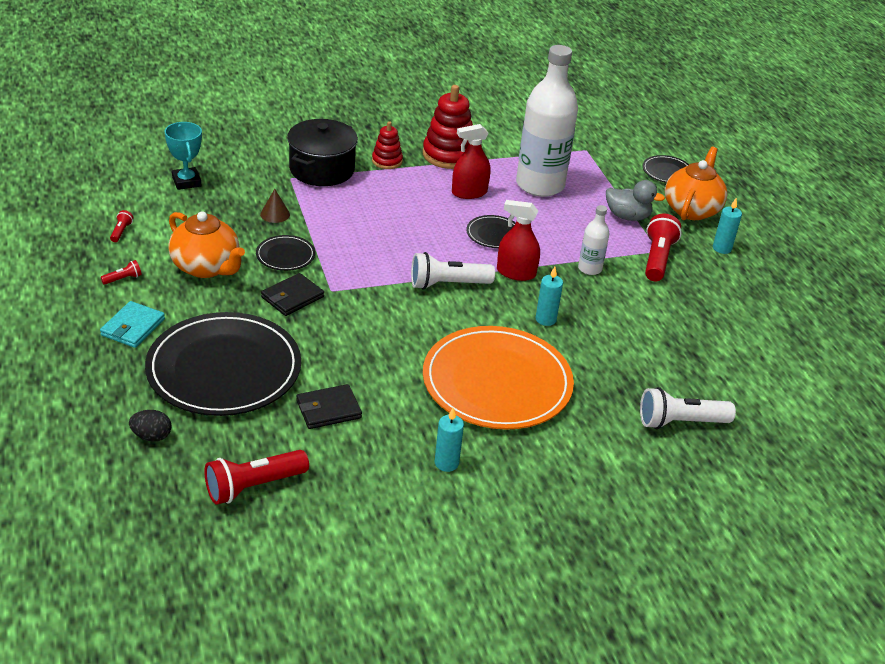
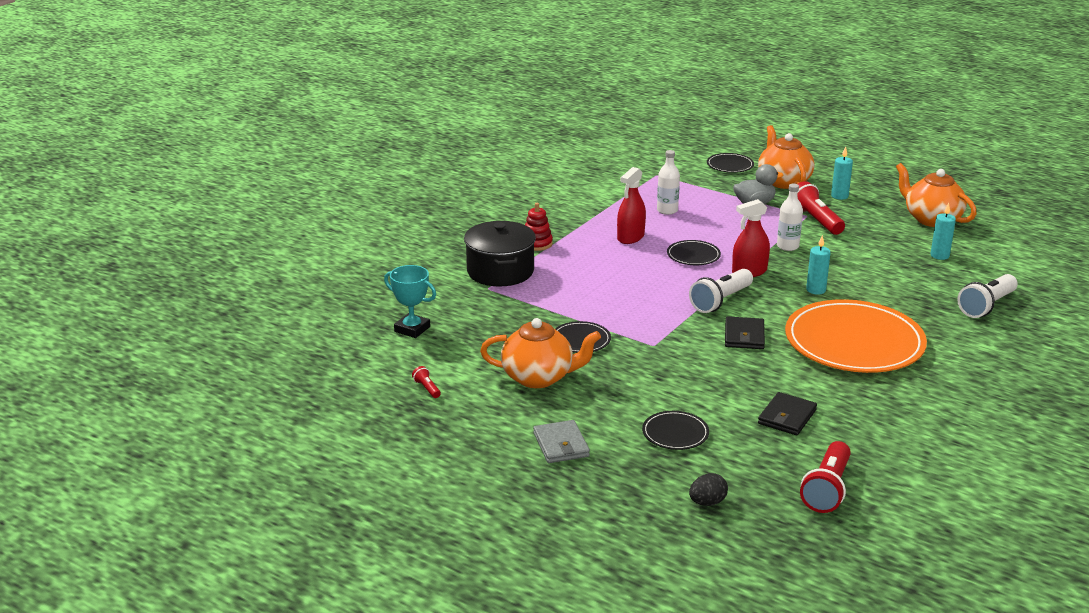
camera: 35 degrees left, 10 degrees down
turquoise wallet [100,301,165,348] -> grey wallet [533,420,590,463]
red flashlight [101,260,142,285] -> none
black plate [145,312,301,416] -> black plate [642,411,709,450], size x0.43
brown cone [260,189,290,223] -> none
black wallet [261,273,324,316] -> black wallet moved to [725,316,765,349]
red stacking toy [423,85,473,169] -> none
turquoise candle [435,408,464,472] -> turquoise candle moved to [930,202,956,260]
white bottle [516,45,578,197] -> white bottle [657,150,680,215], size x0.45
none -> orange teapot [896,163,977,227]

